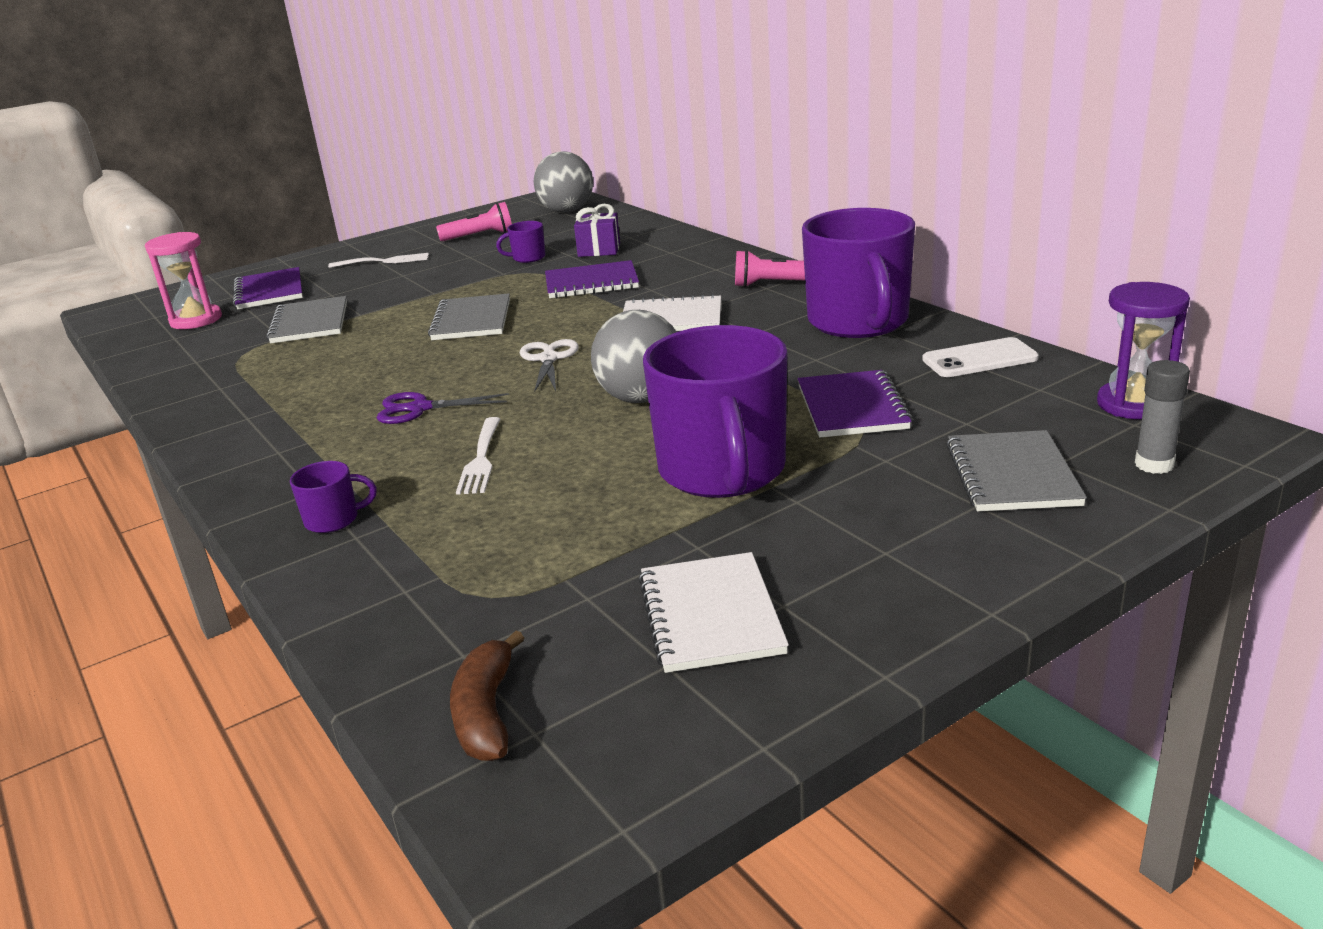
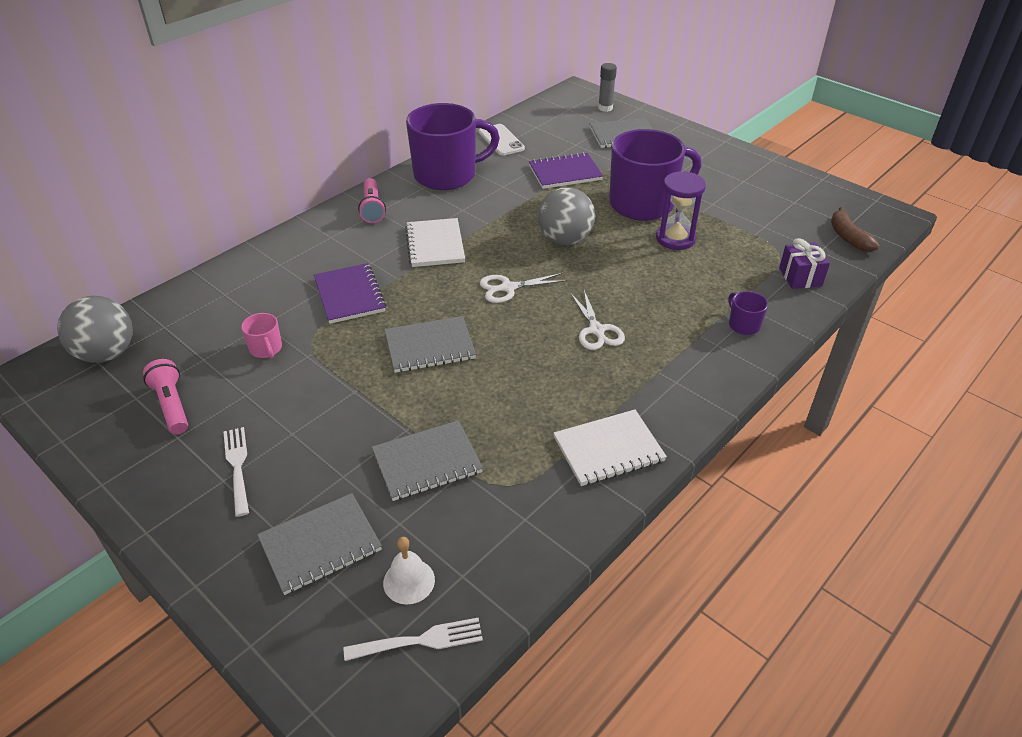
camera: 105 degrees left, 15 degrees up
pink hourglass [145,232,222,329] -> white bell [383,537,435,605]
purple notebook [233,267,303,309] -> grey notebook [257,493,382,595]
purple scissors [377,392,509,424] -> white scissors [570,290,625,350]
brown banana [450,631,524,761] -> brown banana turned 90 degrees clockwise [831,207,879,252]
white fork [456,417,500,495] -> white fork moved to [344,618,483,661]
purple mug [496,221,546,263] -> pink mug [241,313,282,359]
purple gift [574,204,620,257] -> purple gift moved to [779,238,830,289]
white notebook [639,552,789,673] -> white notebook moved to [554,410,667,486]
purple hourglass [1097,282,1190,419] -> purple hourglass moved to [656,171,706,250]

